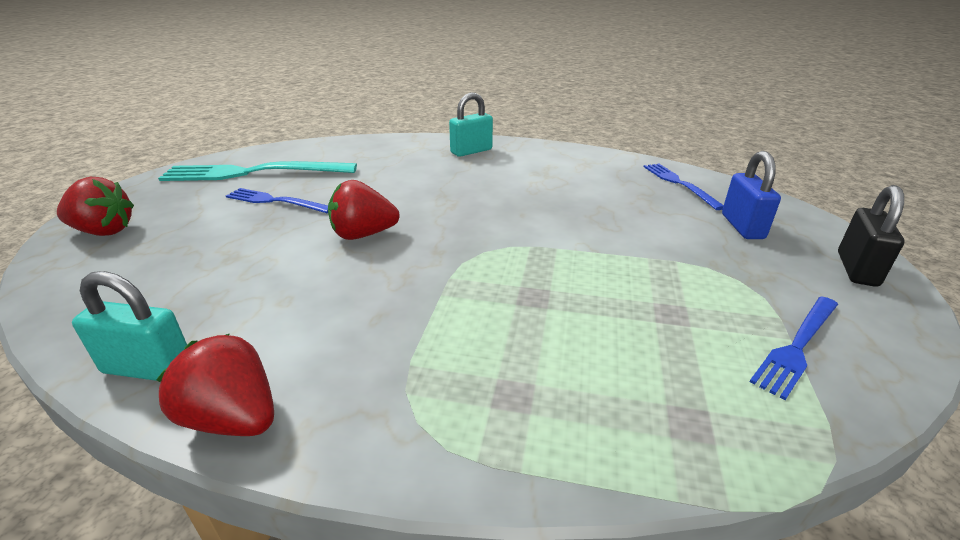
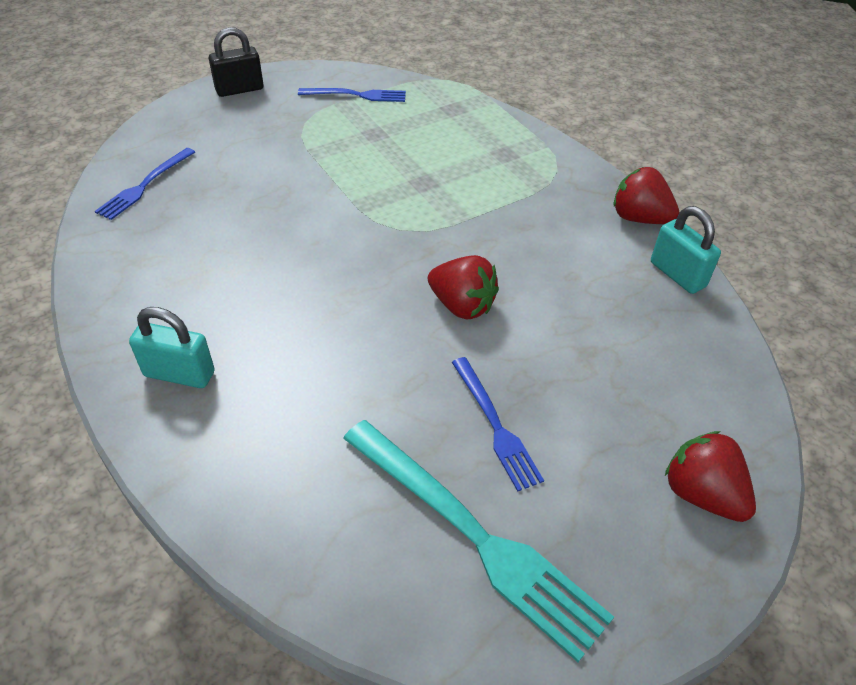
camera: 135 degrees left, 15 degrees up
red strawberry [156,334,274,436] -> red strawberry turned 135 degrees clockwise [614,167,680,224]
blue padlock [722,151,781,239] -> none

